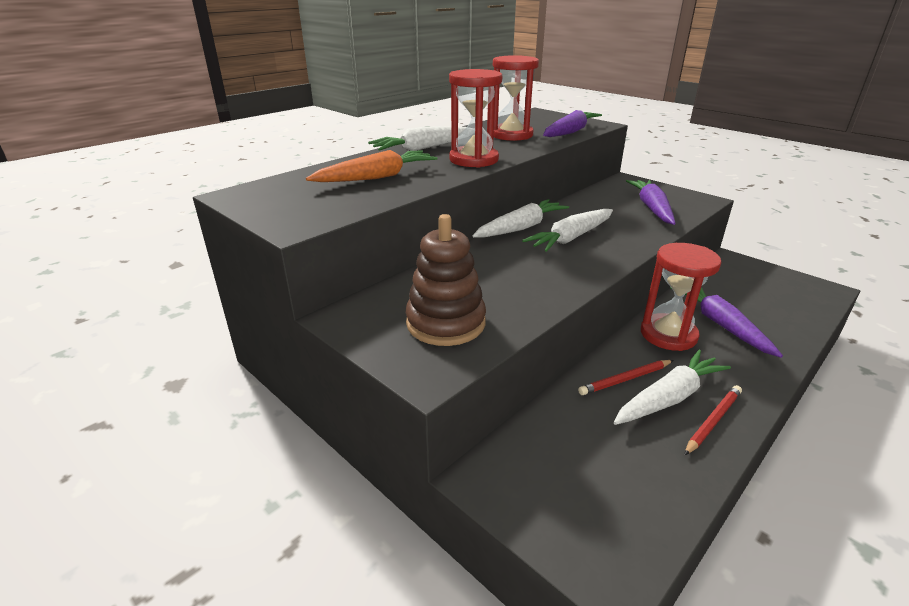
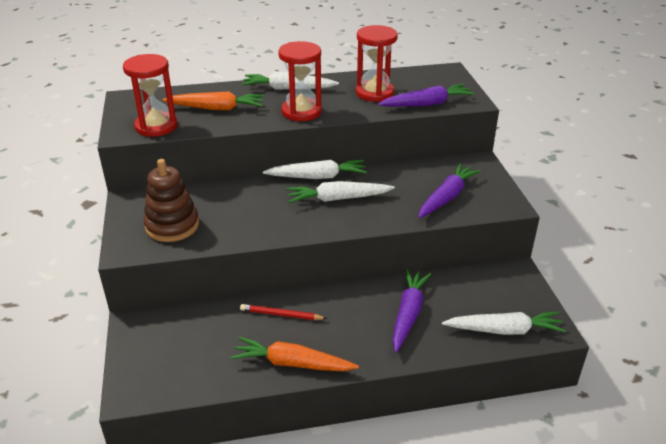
camera: 35 degrees right, 5 degrees up
white carrot [614,350,731,425] -> white carrot moved to [442,311,566,335]
red hourglass [641,243,721,351] -> red hourglass moved to [123,54,177,137]
red pencil [685,385,742,455] -> orange carrot [231,337,359,371]

